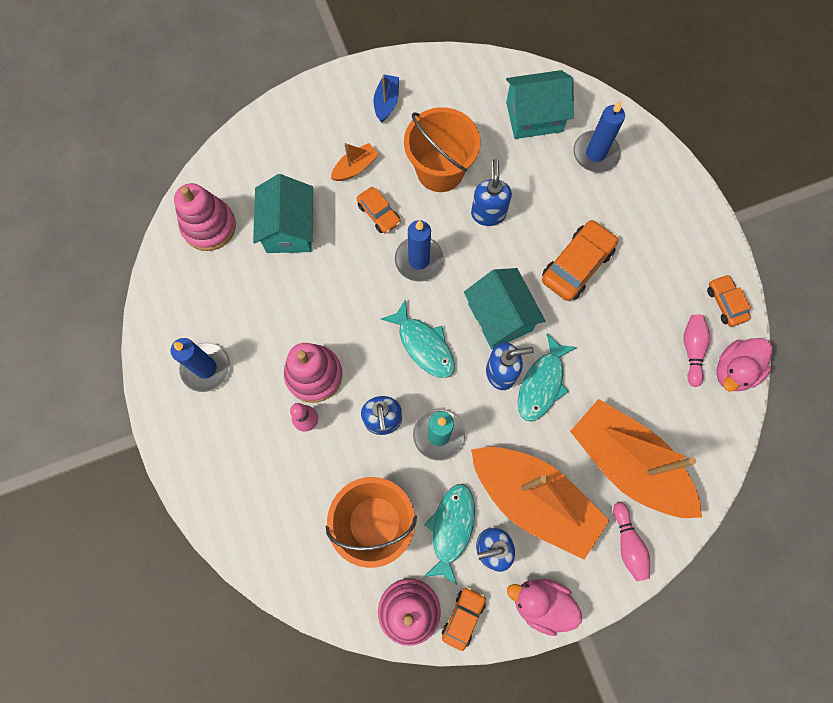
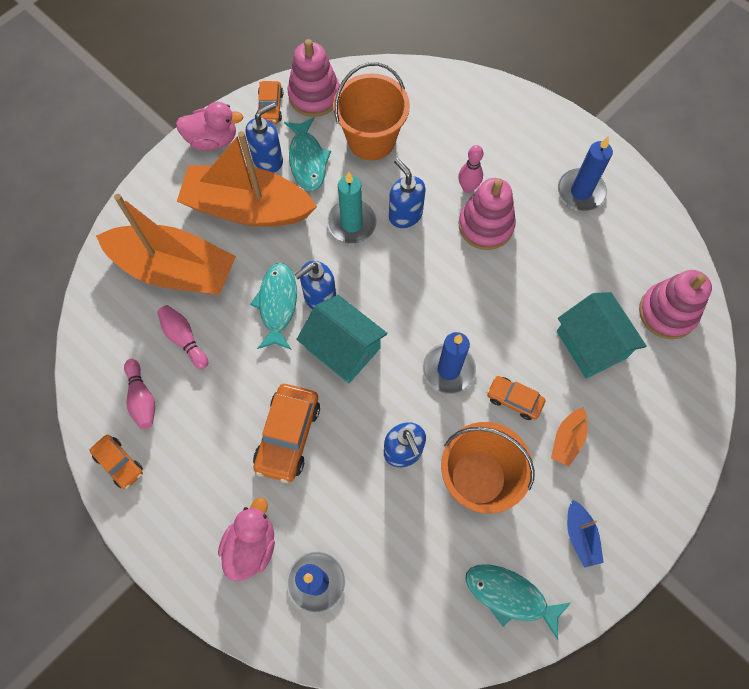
camera: 155 degrees right, 5 degrees down
turquoise fish [381,299,455,378] -> turquoise fish moved to [465,564,572,640]
turquoise house [506,70,574,139] -> none
pink bowling pin [613,502,650,581] -> pink bowling pin moved to [157,305,208,369]
pink duck [716,338,772,392] -> pink duck moved to [218,497,275,581]

